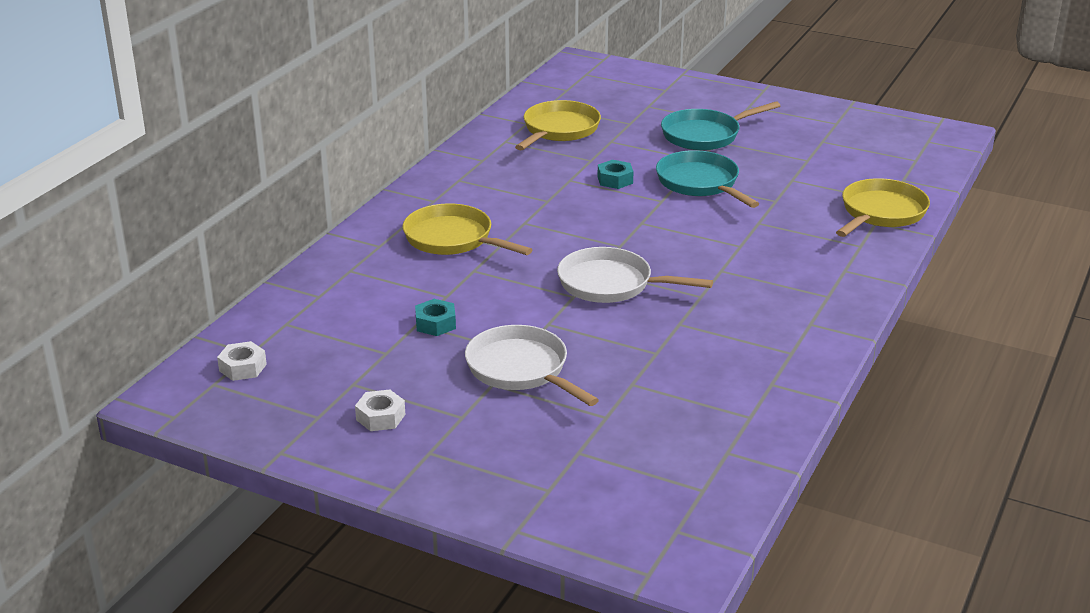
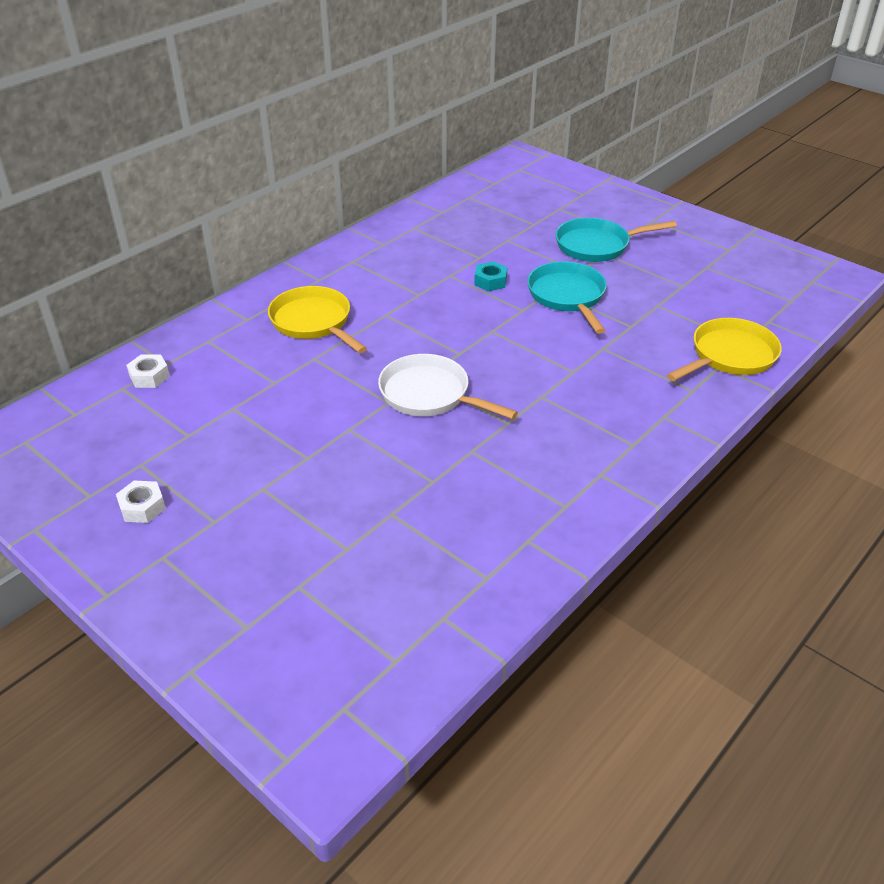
camera: 15 degrees right, 10 degrees up
white nut [217,341,267,381] -> white nut moved to [126,354,170,388]
turquoise nut [415,299,456,336] -> none
white pan [465,325,599,406] -> none
yellow pan [515,100,601,150] -> none

